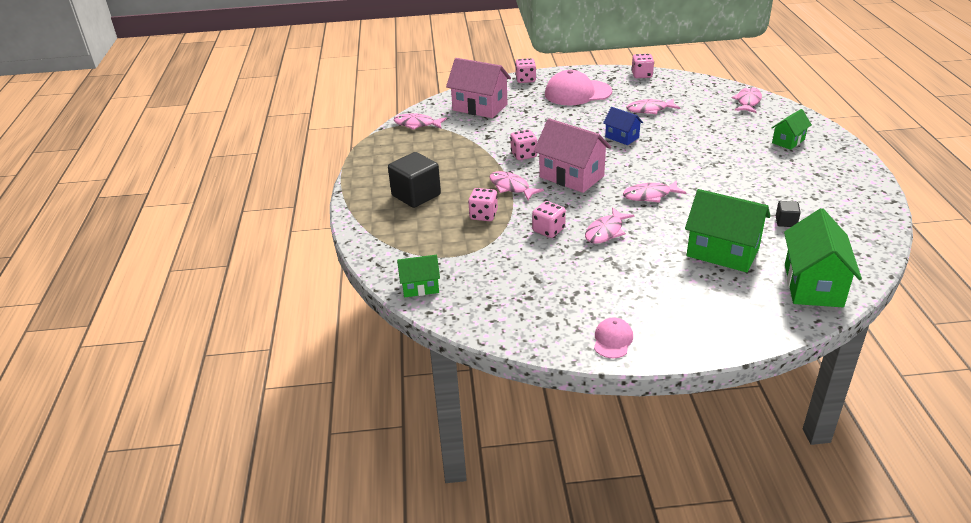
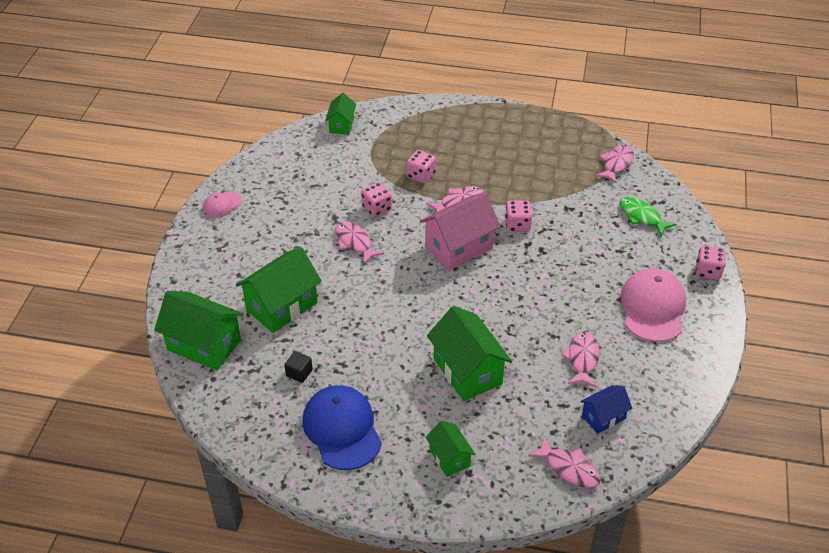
camera: 105 degrees right, 10 degrees up
black cube [388,152,441,208] -> none
pink house [446,58,511,118] -> green fish [620,197,676,236]
pink cap [594,317,633,358] -> pink cap turned 105 degrees clockwise [203,191,242,218]
blue house [603,107,643,145] -> blue house moved to [580,385,632,434]
pink fish [623,180,686,203] -> none
pink dice [631,54,654,78] -> none
none -> blue cap [302,385,382,470]
none -> green house [427,306,512,401]

